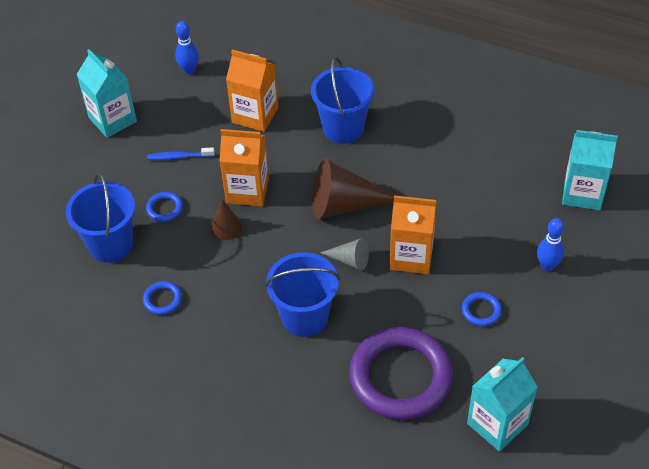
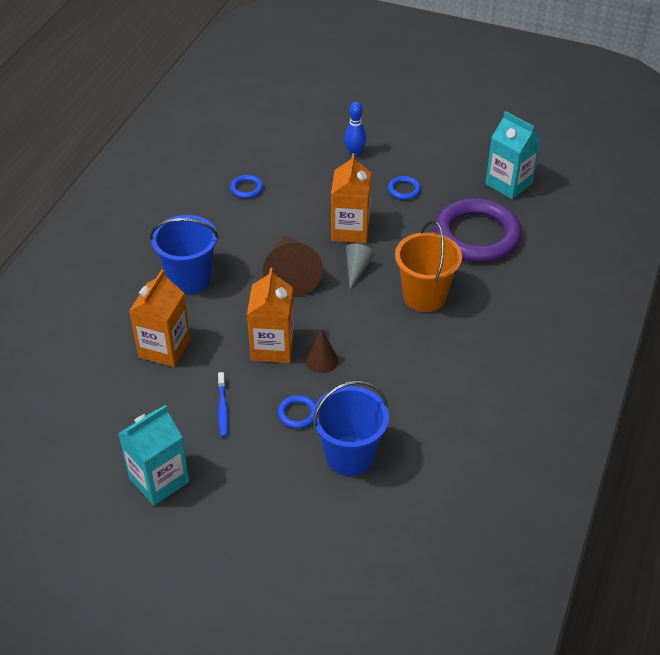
camera: 95 degrees left, 5 degrees down
blue ring [143,281,182,315] -> blue ring moved to [230,175,263,199]
blue bowling pin [175,21,199,74] -> none
blue bucket [265,252,340,337] -> orange bucket [395,220,462,312]
turquoise carton [562,130,618,210] -> none

